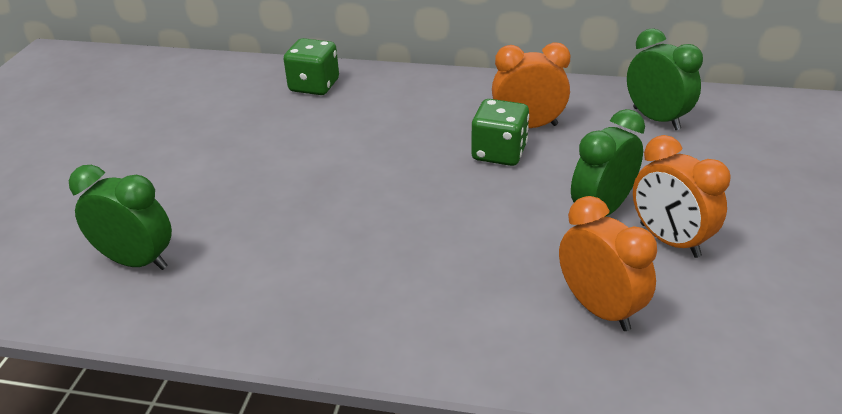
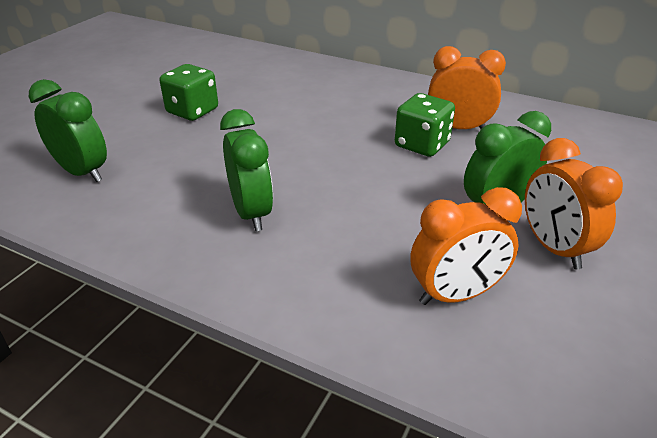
camera: 15 degrees right, 0 degrees up
green dice [284,38,339,95] -> green dice moved to [159,64,218,121]
orange clock [559,196,657,331] -> orange clock turned 90 degrees clockwise [411,187,522,305]
green clock [627,28,703,130] -> green clock moved to [220,109,273,231]

